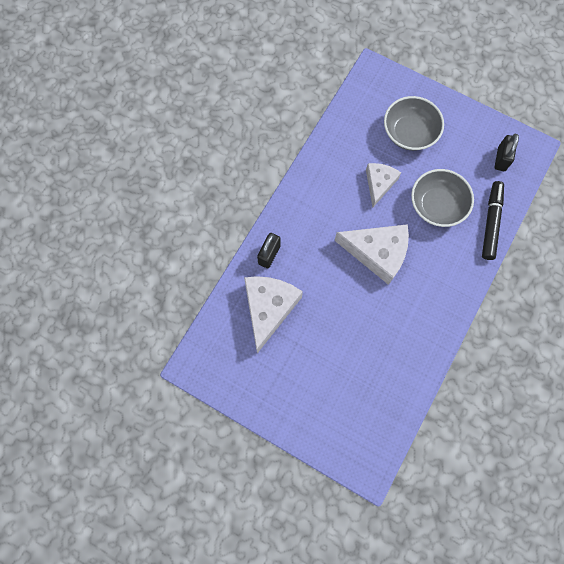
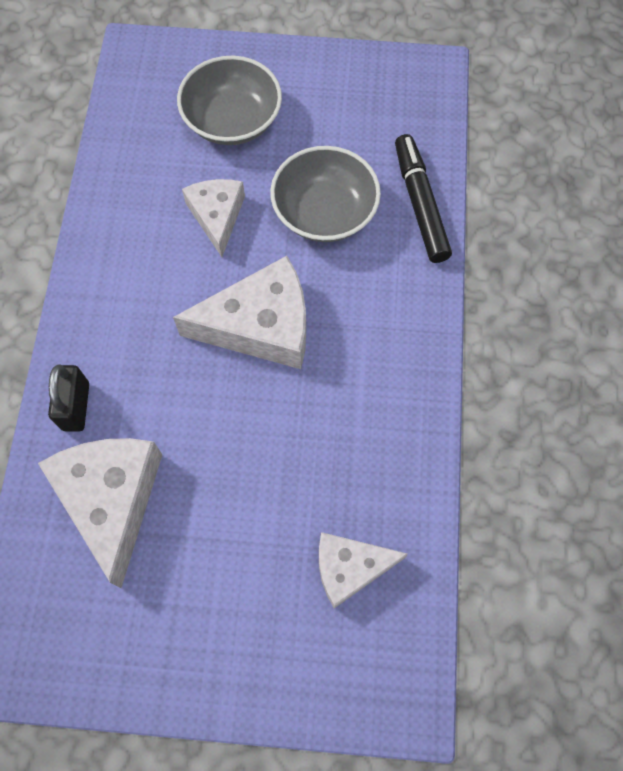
camera: 25 degrees left, 5 degrees down
black padlock [494,134,519,171] -> none
none -> white cheese [319,532,408,608]

